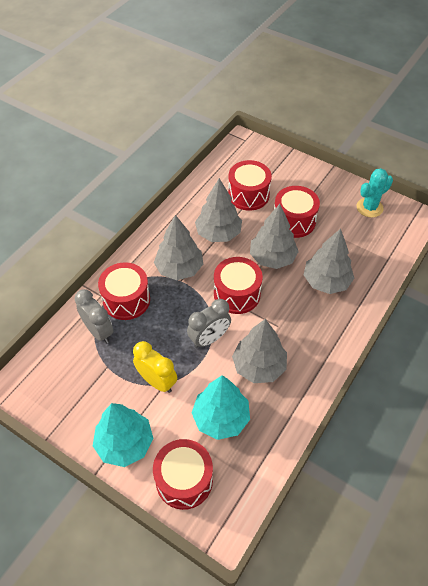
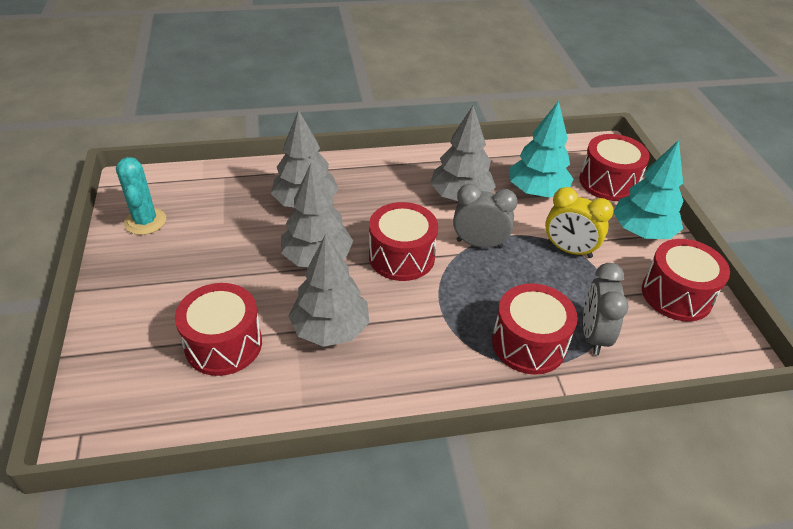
camera: 135 degrees left, 10 degrees down
yellow clock [133,341,177,393] -> yellow clock turned 60 degrees counterclockwise [545,187,614,258]
grey tree [154,215,203,280] -> none
red drum [274,186,320,238] -> red drum moved to [642,239,730,322]
turquoise cactus [357,168,393,218] -> turquoise cactus turned 60 degrees clockwise [116,157,166,235]

